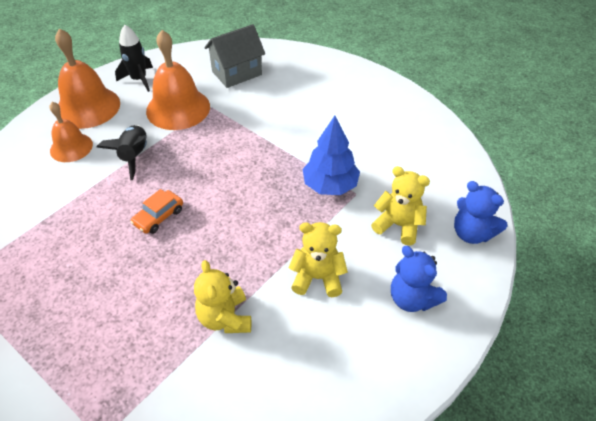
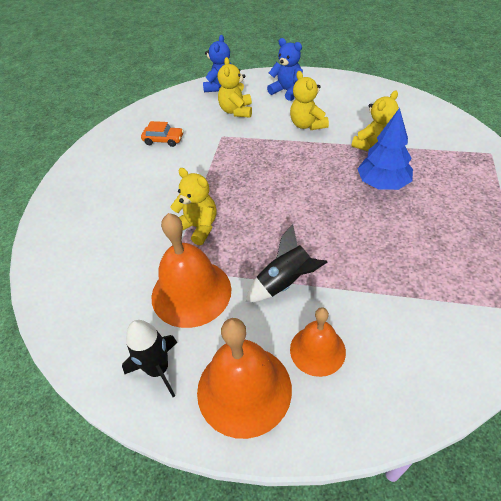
camera: 115 degrees left, 0 degrees up
orange car [131,189,183,234] -> orange car moved to [141,121,184,147]
grey house [205,24,265,88] -> none
blue tree [303,116,360,195] -> blue tree moved to [357,108,413,190]
blue teddy bear [391,246,447,312] -> blue teddy bear turned 75 degrees counterclockwise [267,38,303,101]
none -> yellow teddy bear [170,168,217,245]

